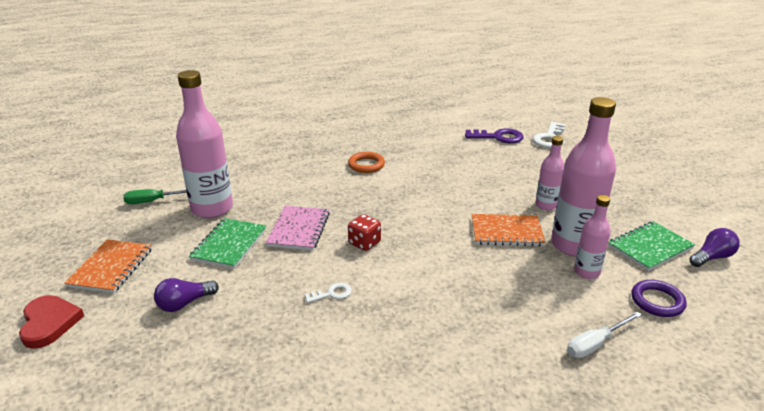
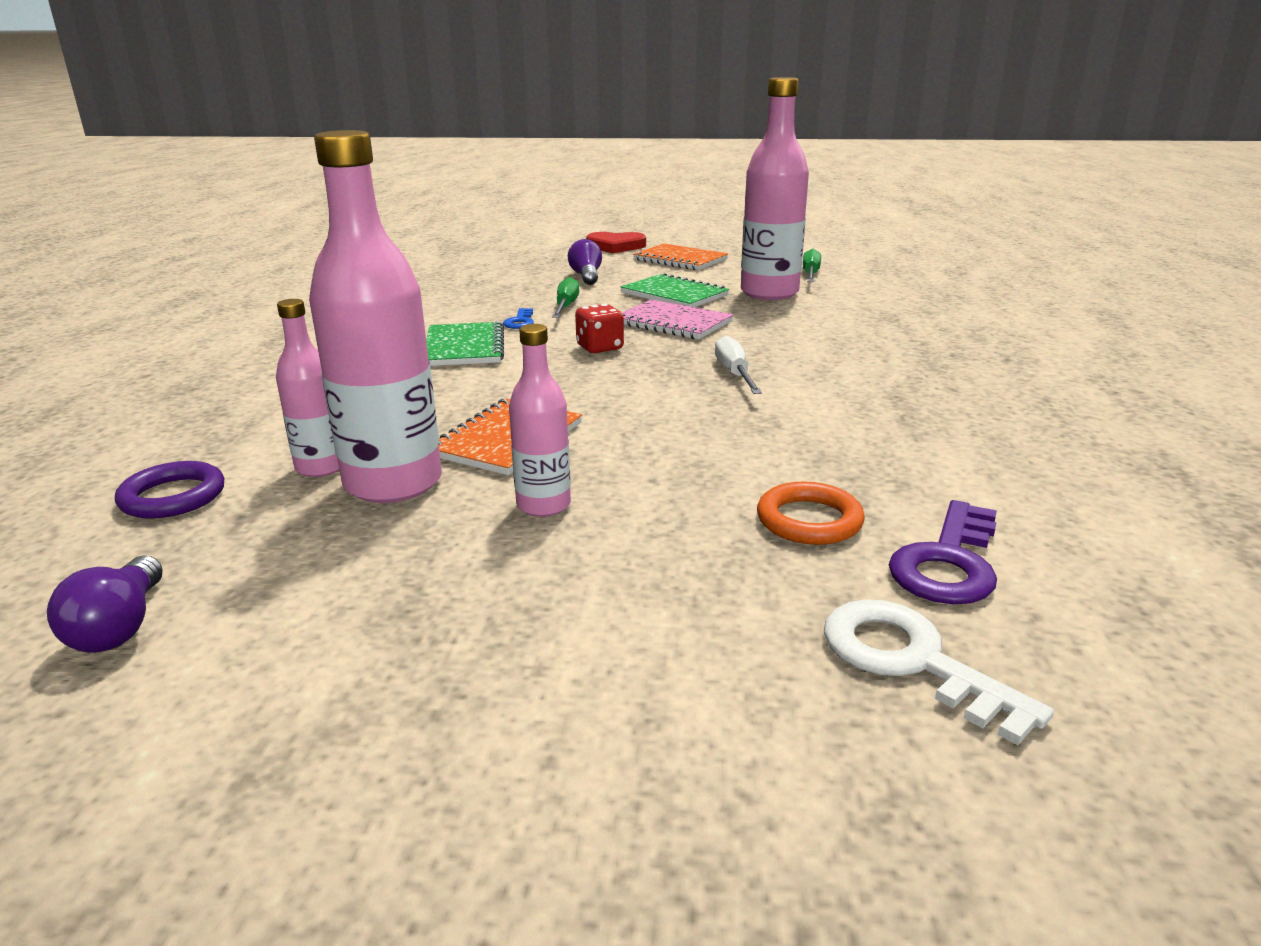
camera: 115 degrees right, 5 degrees down
white key [304,283,352,303] -> blue key [503,308,534,329]
orange ring [348,152,385,173] -> orange ring moved to [757,481,865,545]
white screwdriver [567,312,642,358] -> white screwdriver moved to [715,336,762,394]
green notebook [608,221,695,271] -> green notebook moved to [426,321,504,366]
none -> green screwdriver [552,277,579,318]

